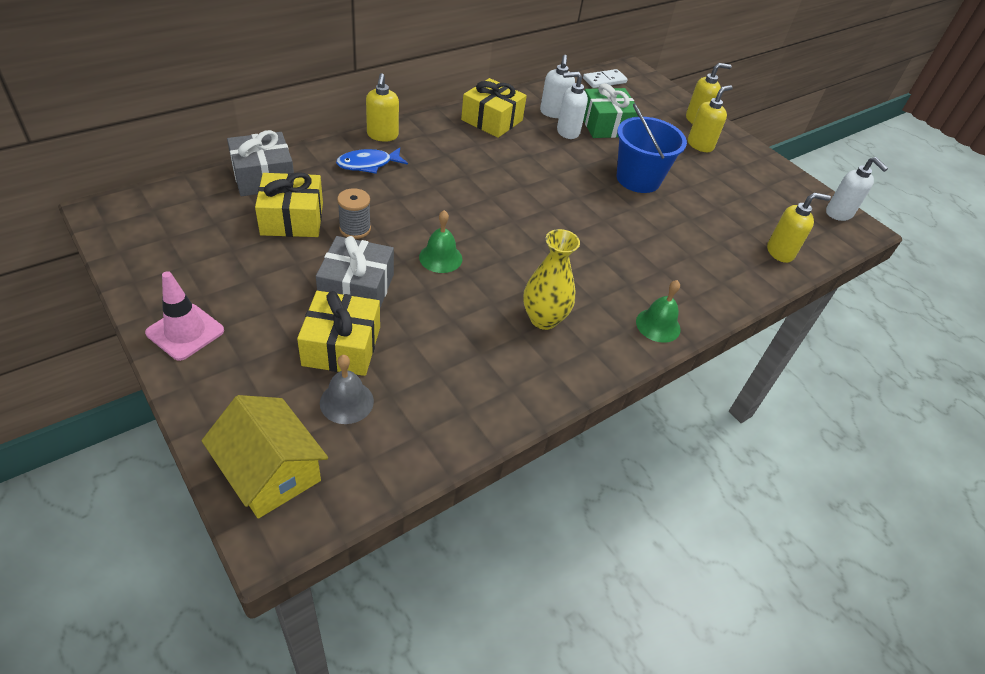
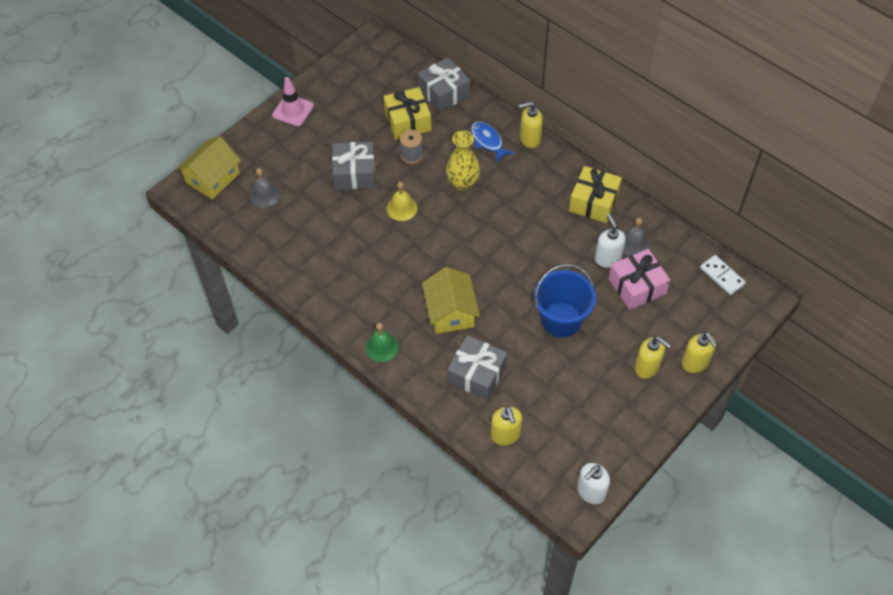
camera: 85 degrees right, 10 degrees up
yellow gift [297,291,380,376] -> none
green bell [419,210,462,273] -> yellow bell [387,182,418,221]
yellow vase [523,229,580,330] -> yellow vase moved to [446,130,480,191]
white soap dispenser [540,55,575,118] -> grey bell [623,218,650,256]
green gift [583,83,639,138] -> pink gift [609,249,670,310]
none -> yellow house [422,267,480,334]
none -> grey gift [447,335,507,400]

